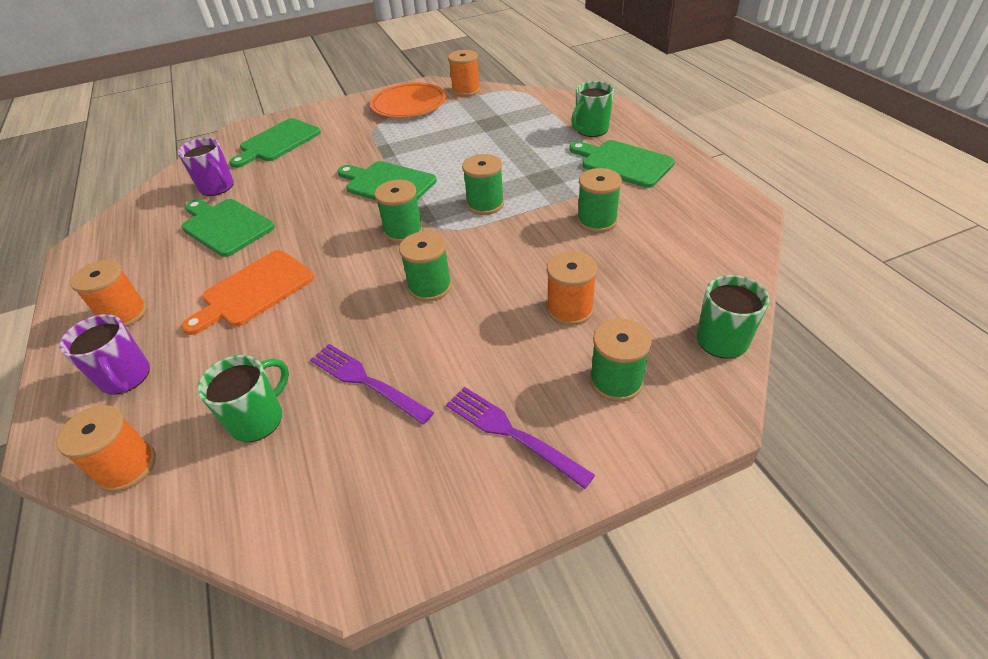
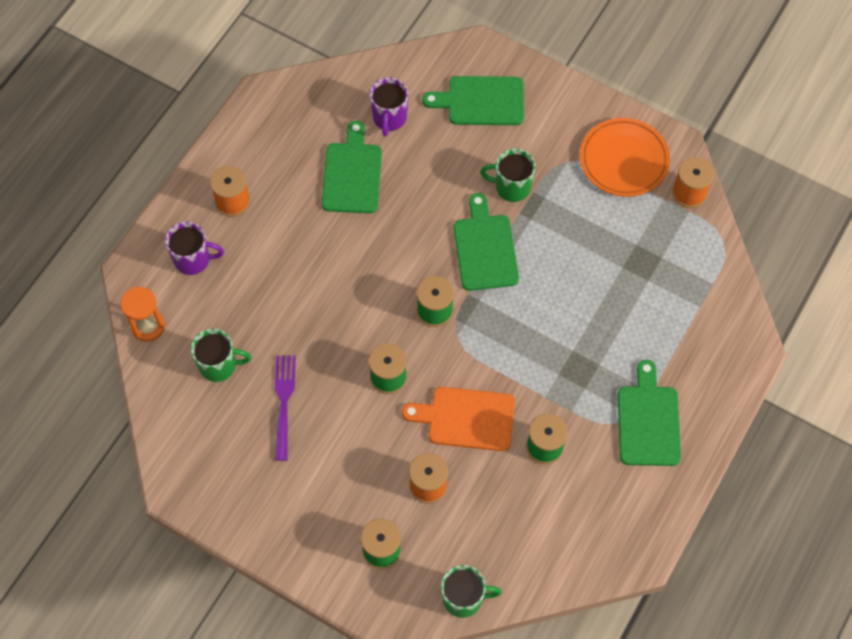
camera: 50 degrees right, 20 degrees up
orange spool [56,405,156,492] -> orange hourglass [120,287,165,342]
purple mug [59,314,150,395] -> purple mug turned 105 degrees counterclockwise [165,222,224,275]
orange cutting board [181,250,314,335] -> orange cutting board moved to [402,387,515,451]
purple fork [446,387,595,489] -> none
green spool [462,154,504,215] -> none
green mug [571,81,614,137] -> green mug moved to [480,148,536,202]

